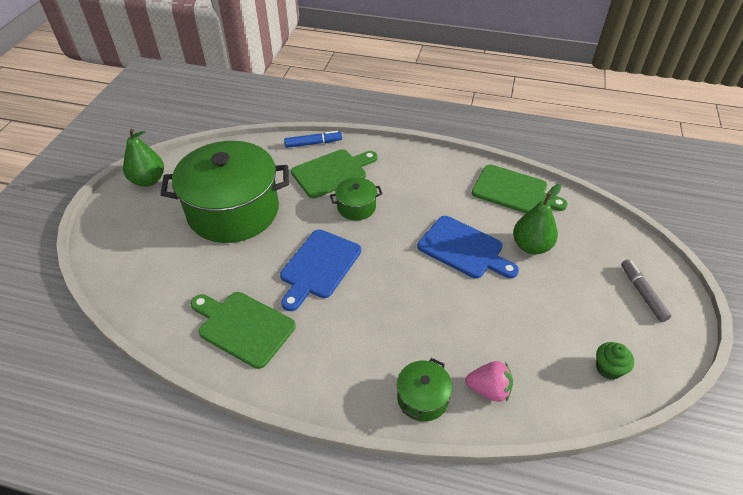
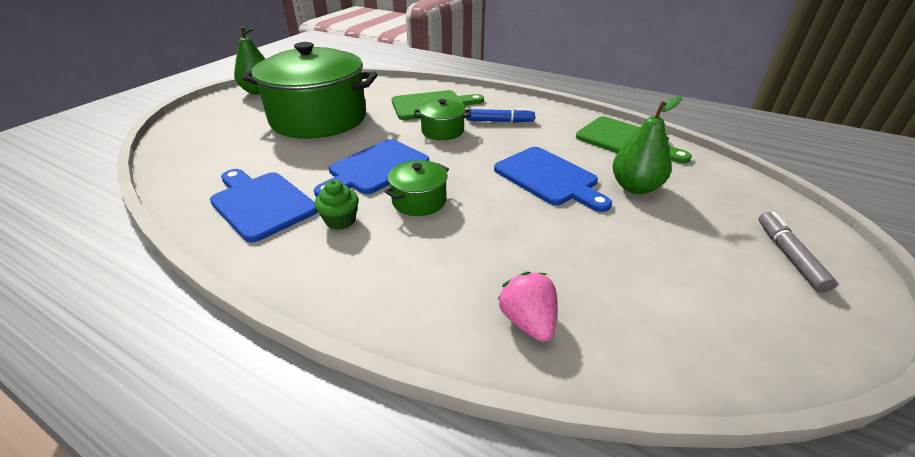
camera: 15 degrees right, 10 degrees down
green cutting board [191,292,296,369] -> blue cutting board [210,169,318,243]
blue marker [284,131,342,148] -> blue marker moved to [466,108,535,123]
green pot [397,358,453,422] -> green pot moved to [384,160,449,216]
pink strawberry [465,361,513,402] -> pink strawberry turned 135 degrees counterclockwise [498,271,557,342]
green cupcake [596,342,634,380] -> green cupcake moved to [314,180,359,230]

